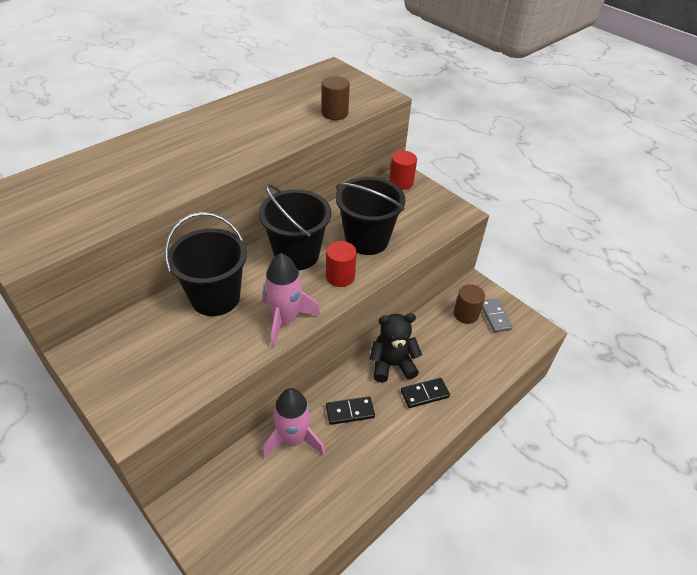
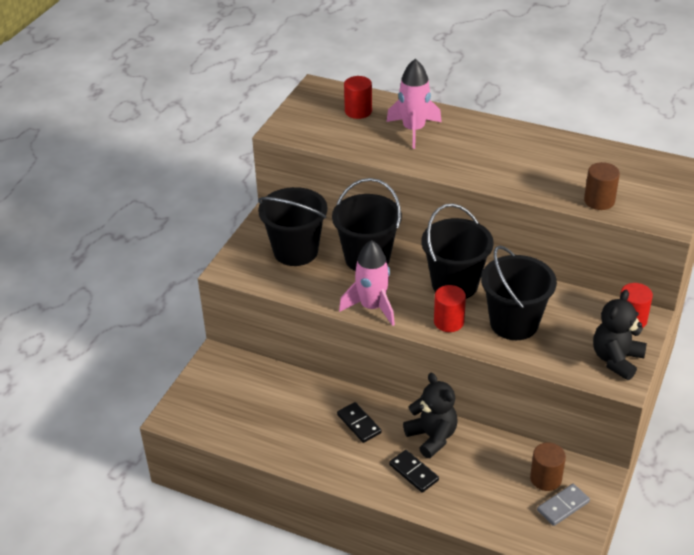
camera: 70 degrees right, 5 degrees down
pink rocket [262,388,325,458] -> pink rocket moved to [386,59,442,149]
none -> black bucket [258,187,328,266]
none -> red cylinder [344,76,372,119]
none -> black teddy bear [593,290,647,380]

